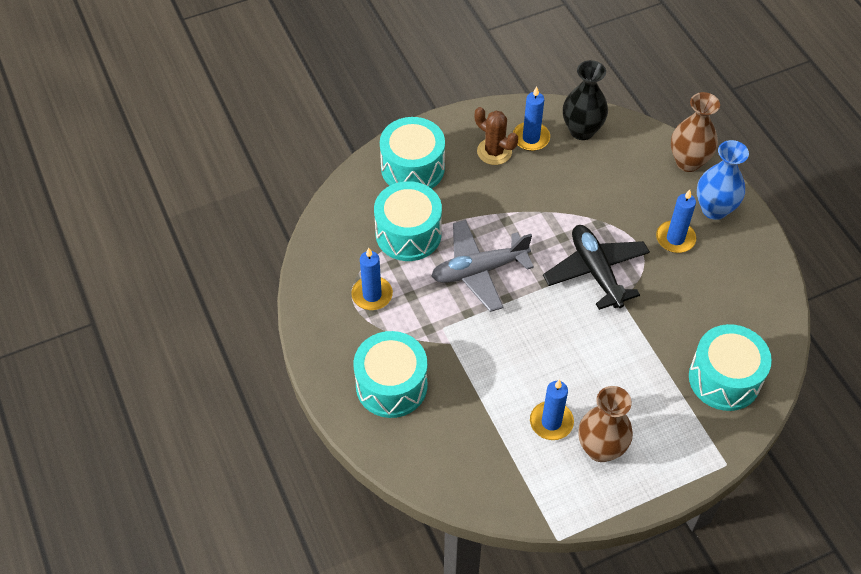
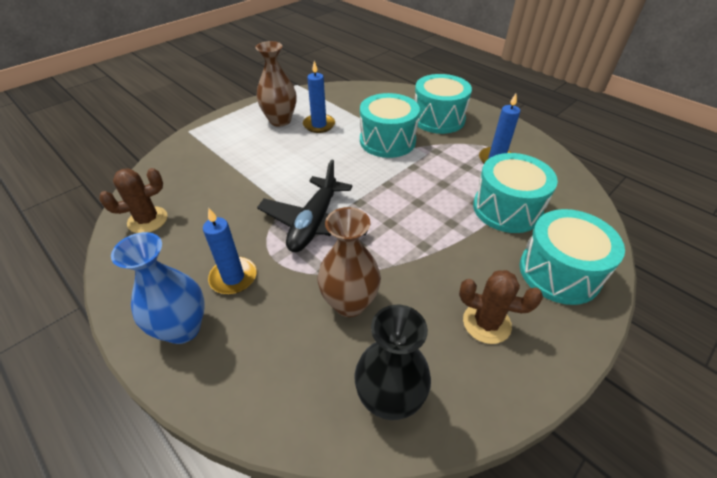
camera: 160 degrees right, 10 degrees down
grey plane [431,220,534,312] -> none
blue candle [513,87,550,151] -> none
black plane [543,225,650,310] -> black plane turned 60 degrees clockwise [257,159,367,252]
brown vase [671,92,720,172] -> brown vase moved to [318,207,381,317]
turquoise drum [689,324,772,411] -> turquoise drum moved to [360,93,420,158]
none -> brown cactus [99,168,168,233]

